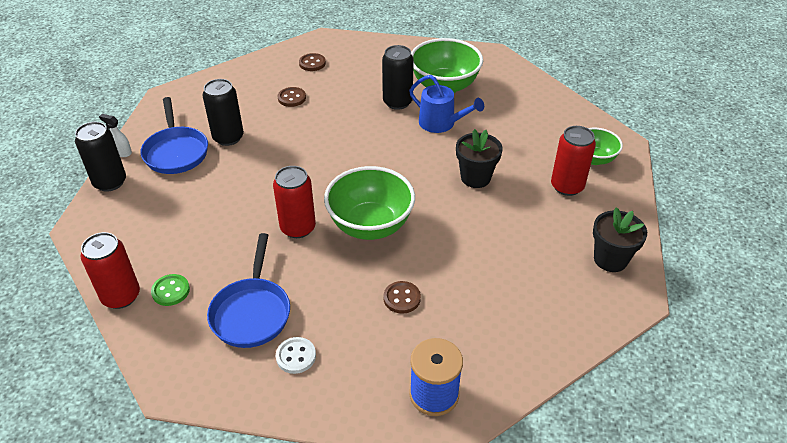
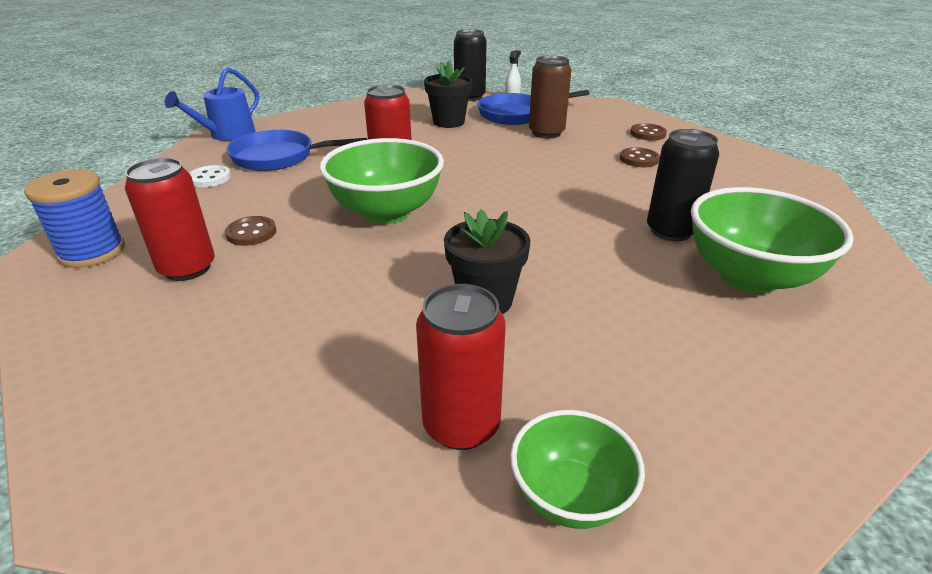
camera: 90 degrees right, 10 degrees down
red can [81,232,140,309] -> red can moved to [125,158,215,281]
green button [151,274,190,306] -> none
black can [202,79,244,146] -> brown can [529,55,571,139]
brown button [299,53,326,71] -> brown button moved to [630,123,667,141]
blue watering can [409,75,484,133] -> blue watering can moved to [165,67,259,141]
black flower pot [593,207,647,272] -> black flower pot moved to [424,61,473,128]

